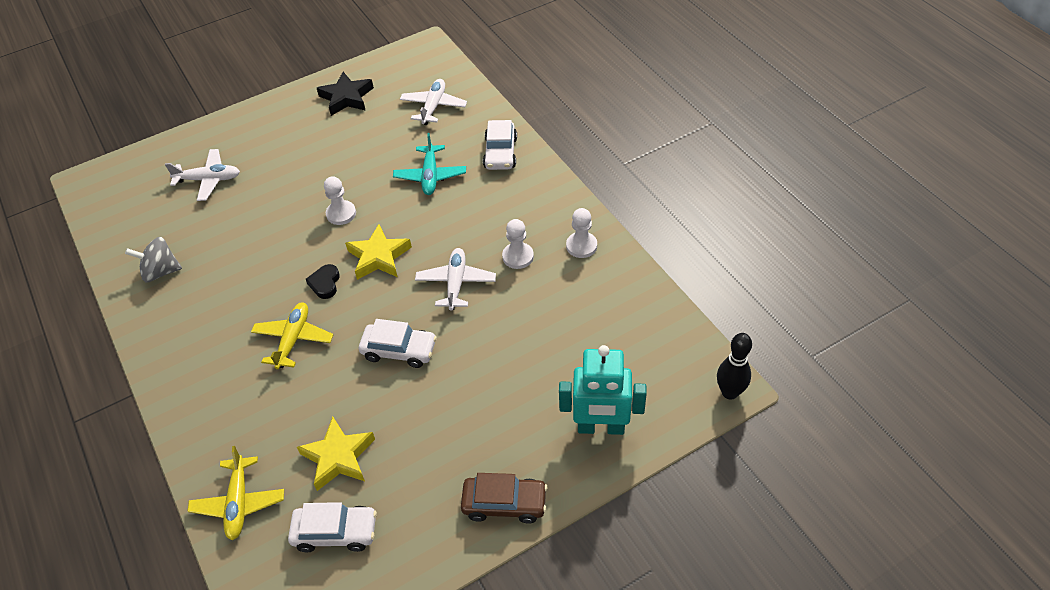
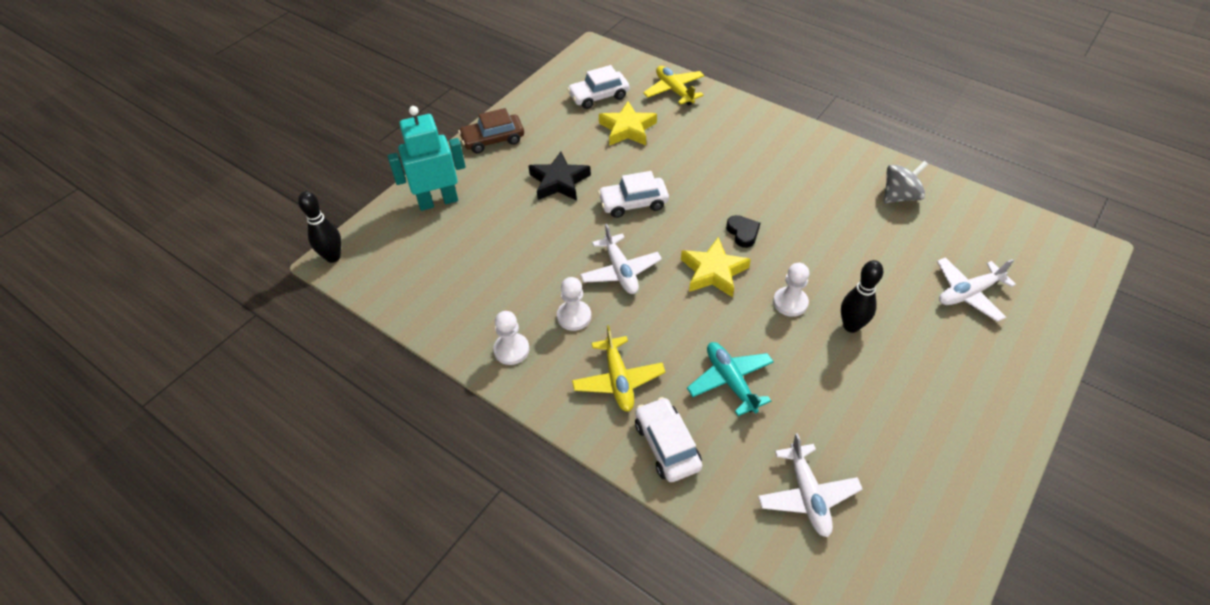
camera: 155 degrees right, 0 degrees up
yellow plane [251,302,334,369] -> yellow plane moved to [572,325,665,412]
black star [317,72,374,116] -> black star moved to [529,152,591,201]
none -> black bowling pin [841,260,883,333]

